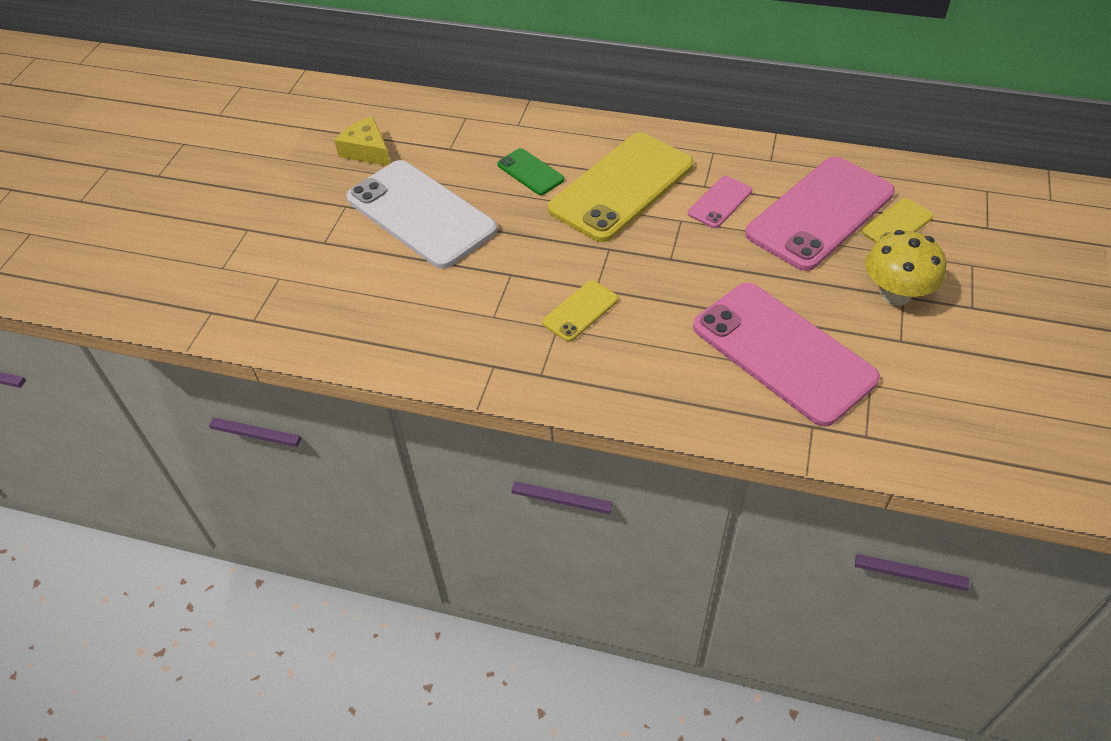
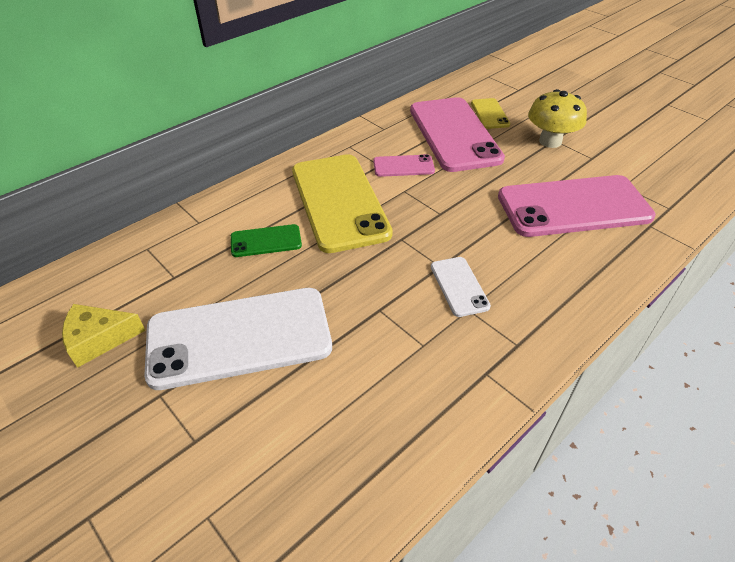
camera: 60 degrees left, 5 degrees down
yellow phone [542,280,619,342] -> white phone [431,257,491,317]
pink phone [688,176,753,228] -> pink phone turned 75 degrees counterclockwise [373,154,435,177]

